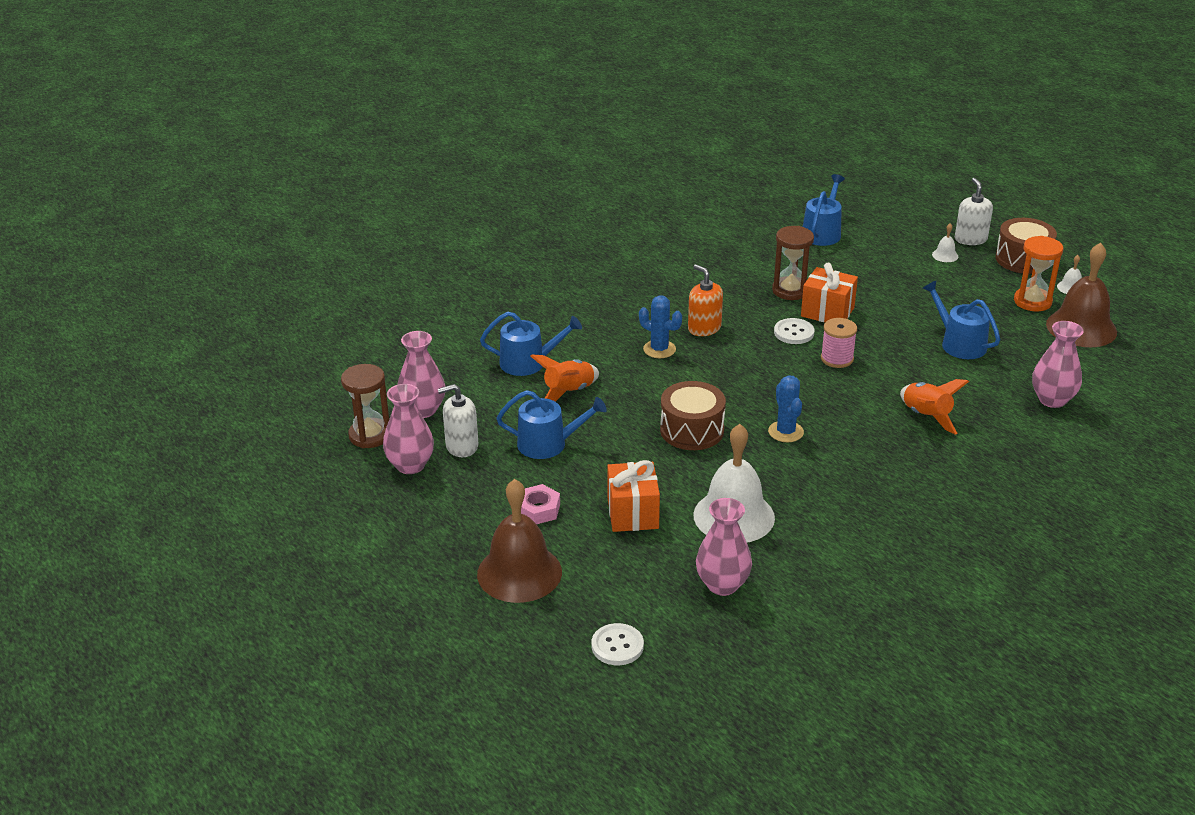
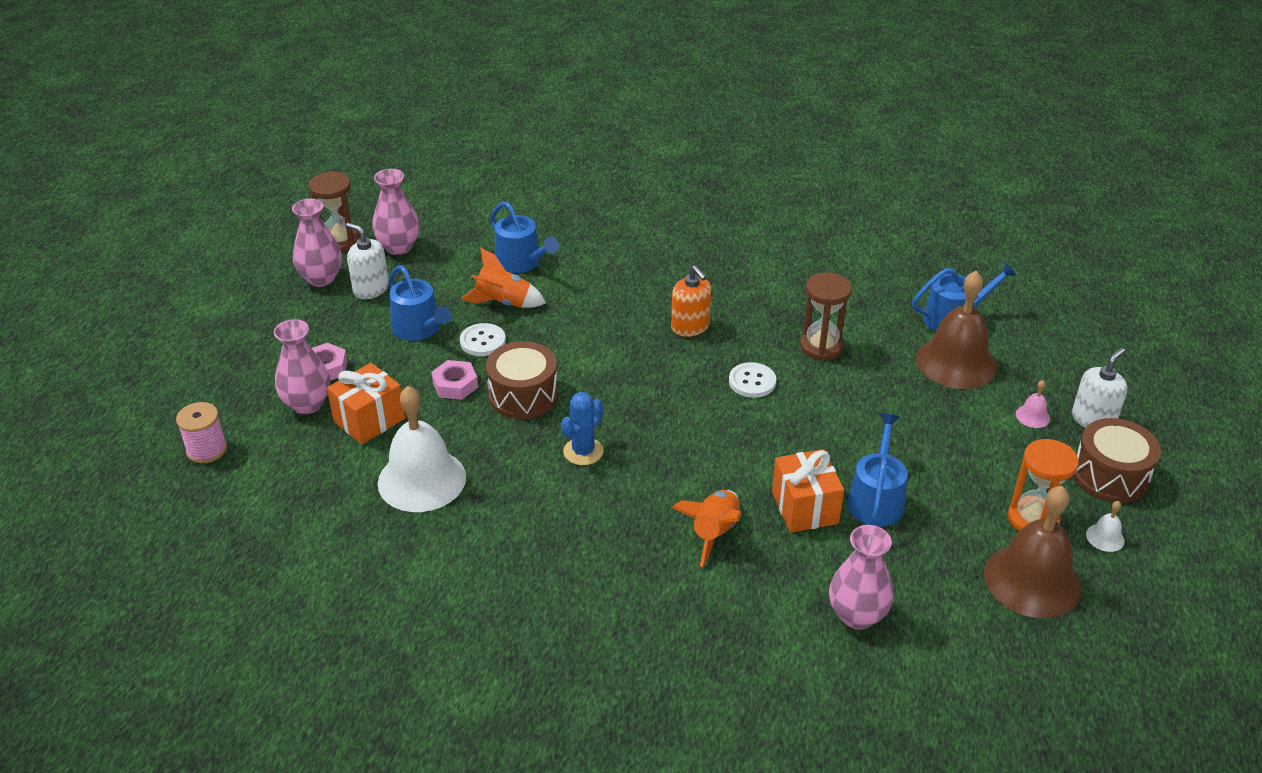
camera: 50 degrees right, 5 degrees up
brown bell [477,479,562,603] -> brown bell moved to [916,271,997,389]
white button [592,623,644,665] -> white button moved to [460,323,506,356]
blue cactus [639,295,682,358] -> none
orange soap dispenser [688,264,723,336] -> orange soap dispenser turned 135 degrees clockwise [671,265,711,337]
pink vase [696,498,752,596] -> pink vase moved to [274,319,330,414]
orange gift [801,263,858,322] -> orange gift moved to [772,449,844,533]
pink spool [821,318,857,368] -> pink spool moved to [176,402,227,463]
white bell [932,223,958,262] -> pink bell [1016,380,1050,428]
none -> pink nut [432,360,478,400]

